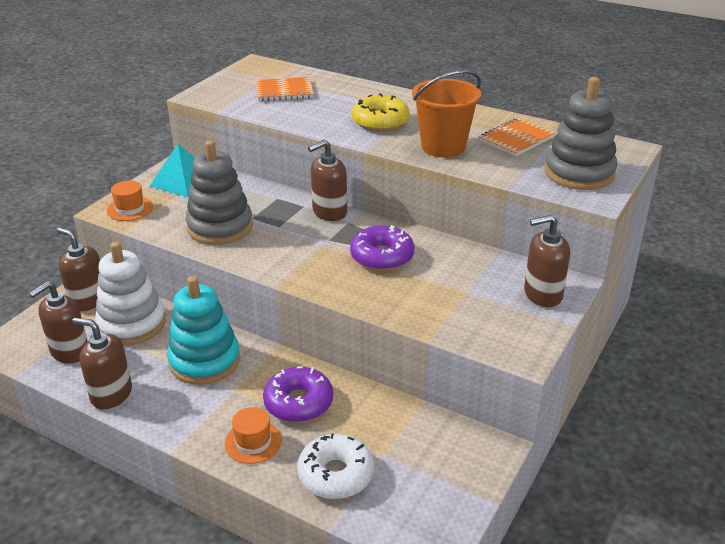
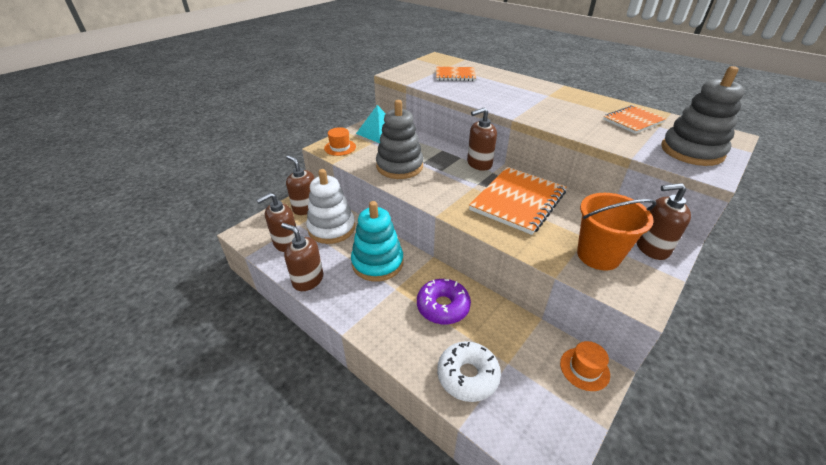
camera: 10 degrees right, 5 degrees up
orange hat [224,407,282,464] -> orange hat moved to [560,341,610,391]
purple donut [350,225,414,271] -> orange notebook [469,167,566,235]
yellow donut [352,93,410,131] -> none
orange bucket [412,70,481,157] -> orange bucket moved to [577,193,656,271]

